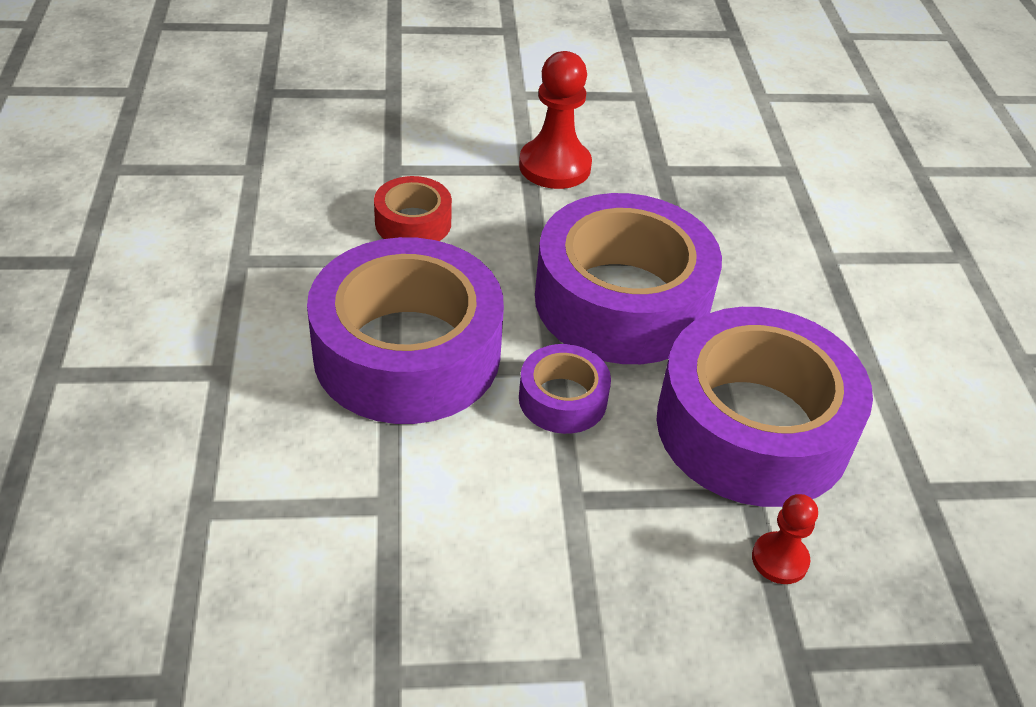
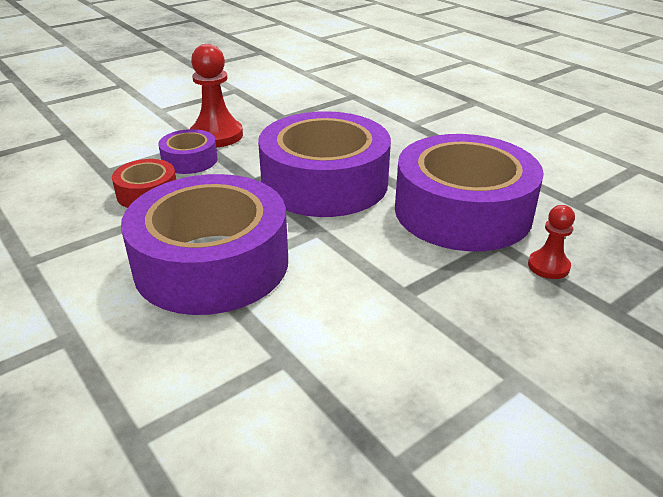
camera: 30 degrees left, 10 degrees down
purple tape [519,344,611,434] -> purple tape moved to [158,129,218,174]

